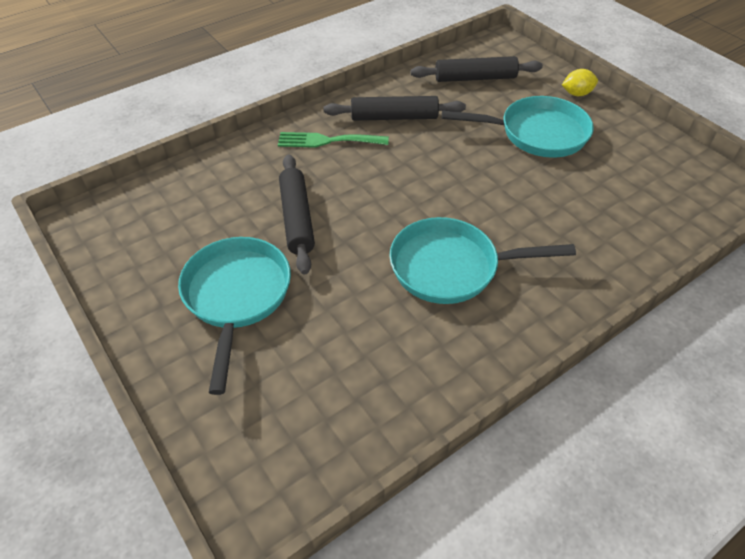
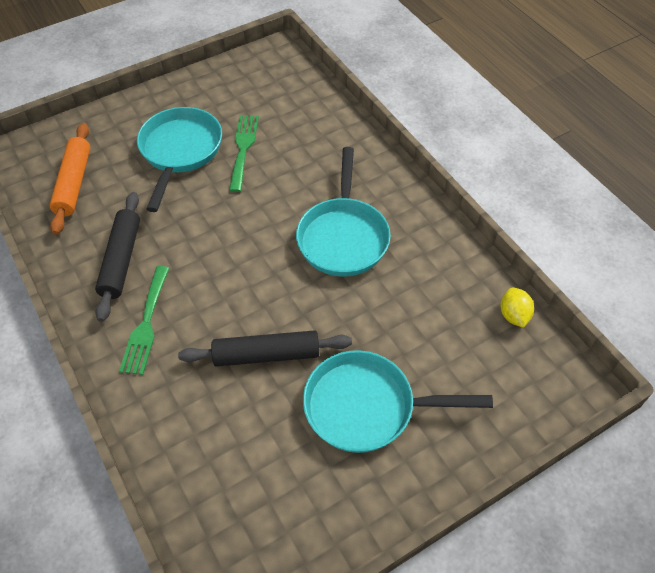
camera: 85 degrees left, 5 degrees up
black rolling pin [411,56,543,82] -> orange rolling pin [50,123,90,234]
yellow lemon [562,69,598,96] -> yellow lemon moved to [500,287,534,328]
none -> green fork [229,115,259,192]

